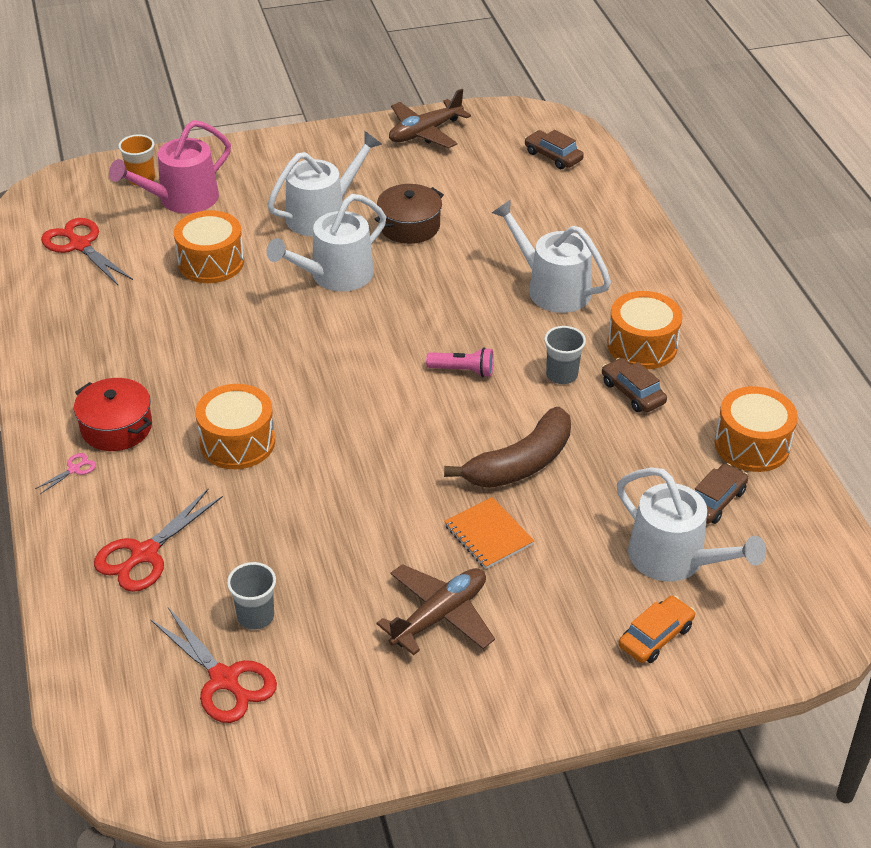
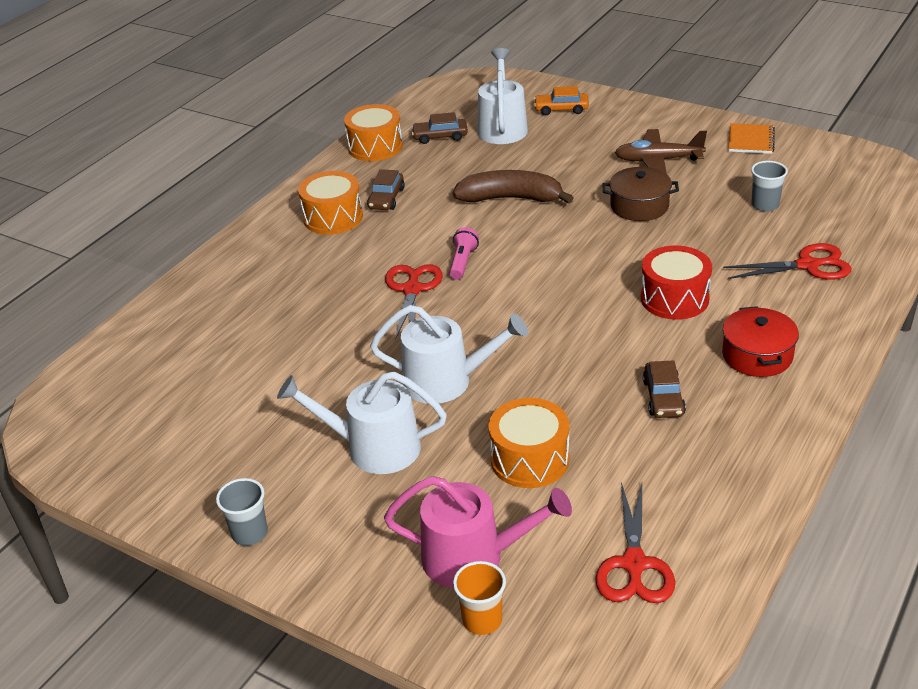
camera: 130 degrees left, 5 degrees down
pink scissors [35,453,96,494] -> none
red scissors [150,607,277,723] -> red scissors moved to [385,264,443,340]
orange drum [195,384,275,469] -> red drum [641,245,712,320]
brown pot [375,184,444,244] -> brown pot moved to [602,167,679,221]
brown plane [389,89,471,148] -> none
pink flashlight [426,347,494,377] -> pink flashlight turned 45 degrees clockwise [449,227,479,280]
orange notebook [444,497,534,569] -> orange notebook moved to [728,123,775,154]
white watering can [492,199,611,313] -> none
brown car [525,130,584,169] -> brown car moved to [643,360,686,418]
grey cup [544,326,586,384] -> grey cup moved to [216,478,268,546]

